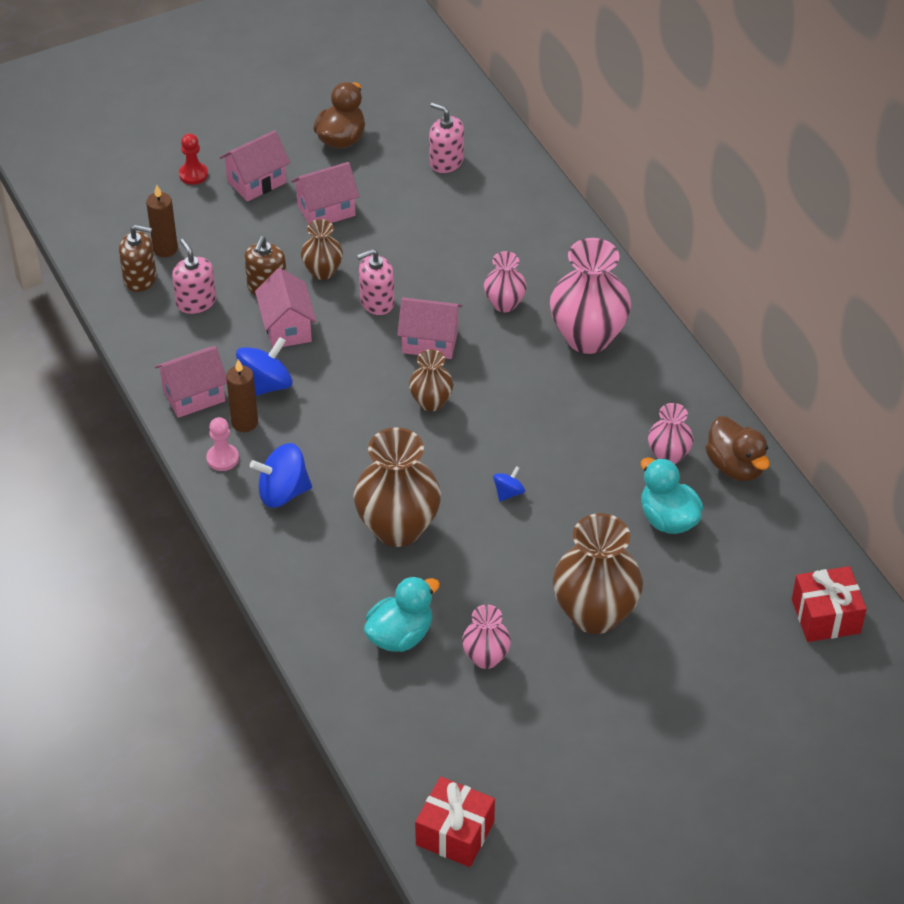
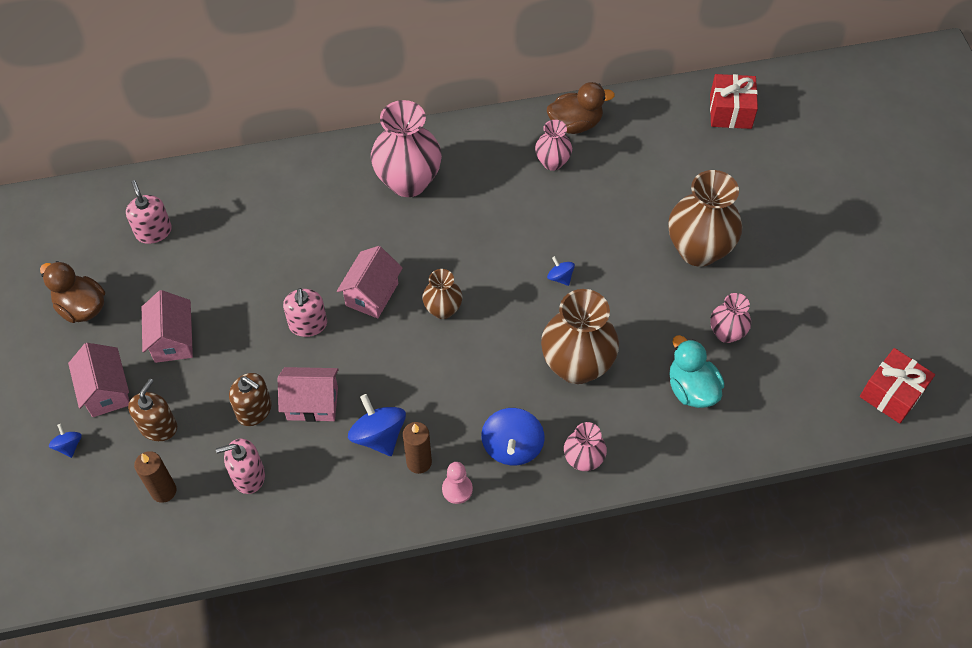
camera: 75 degrees left, 10 degrees up
brown soap dispenser [119,225,156,292] -> brown soap dispenser moved to [128,379,177,441]
pink house [155,346,227,418] -> none
red pawn [179,133,208,185] -> blue spinning top [49,424,82,458]
brown vase [301,219,343,280] -> none
pink soap dispenser [429,102,464,173] -> pink soap dispenser turned 105 degrees clockwise [126,180,172,244]
pink vase [484,251,527,312] -> pink vase moved to [564,422,607,471]
turquoise duck [641,457,703,534] -> none

